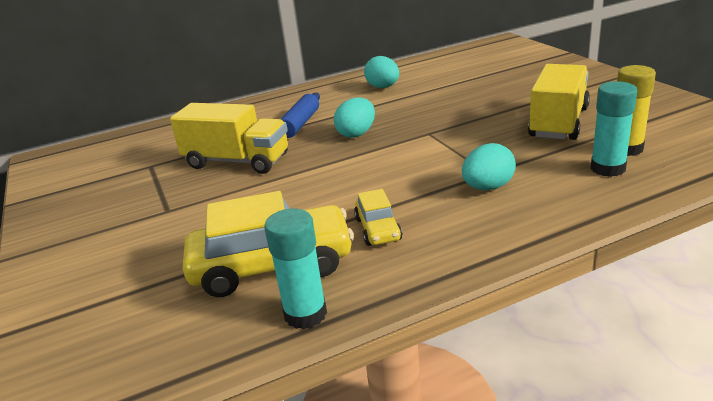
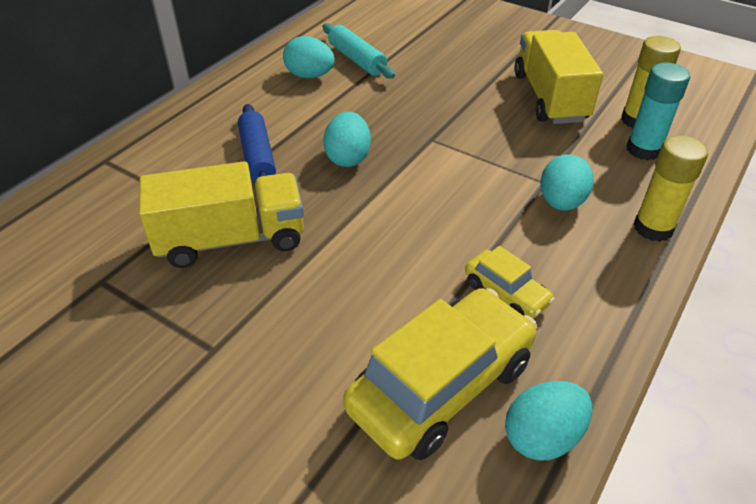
camera: 35 degrees left, 15 degrees up
turquoise glue stick [264,209,327,329] -> turquoise egg [505,381,593,461]
none -> turquoise rolling pin [323,23,395,79]
none -> yellow glue stick [634,135,708,242]

